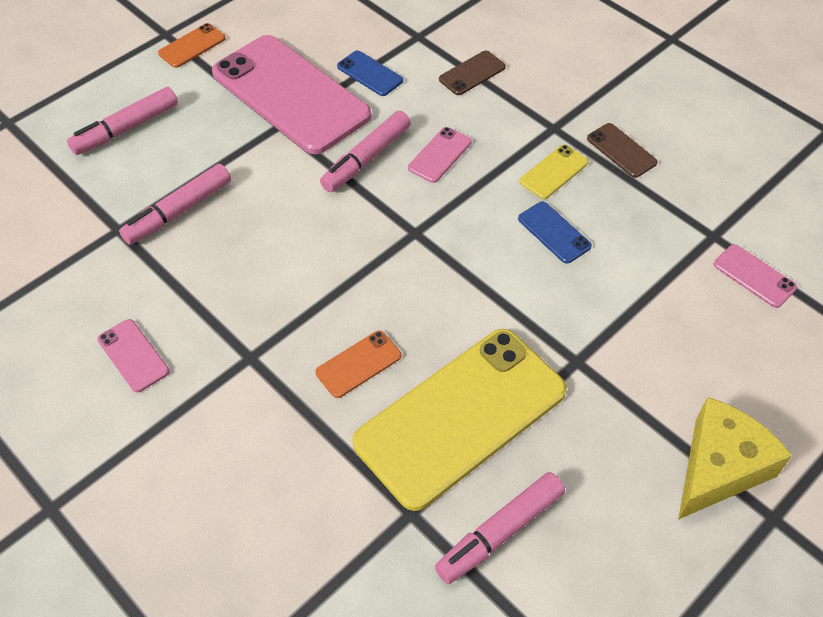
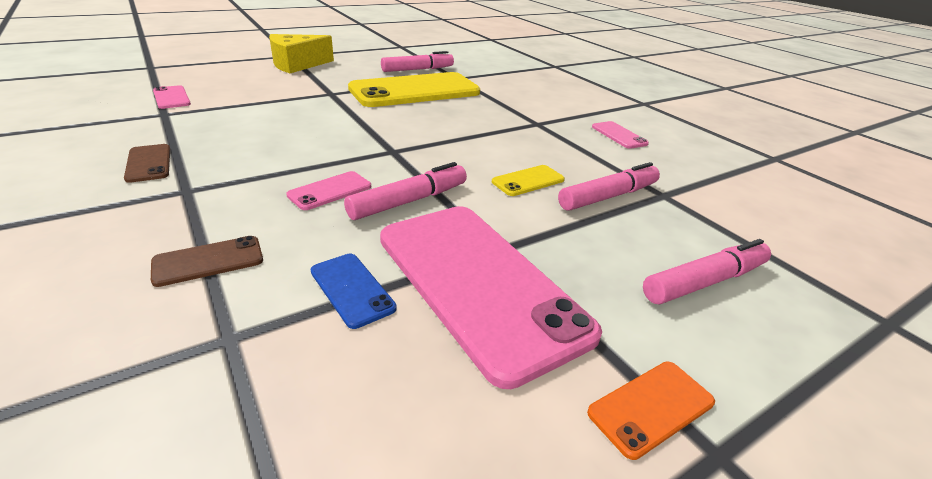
camera: 170 degrees left, 20 degrees down
orange phone [315,331,401,398] -> none
blue phone [518,202,592,264] -> none
yellow phone [520,145,589,199] -> yellow phone moved to [492,165,565,196]

